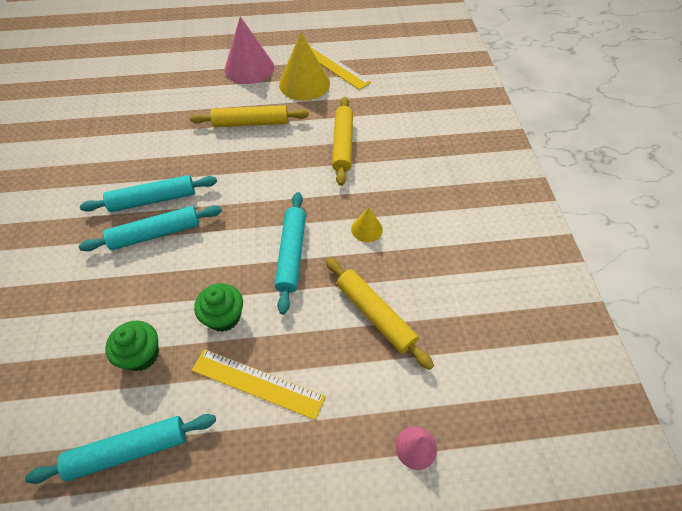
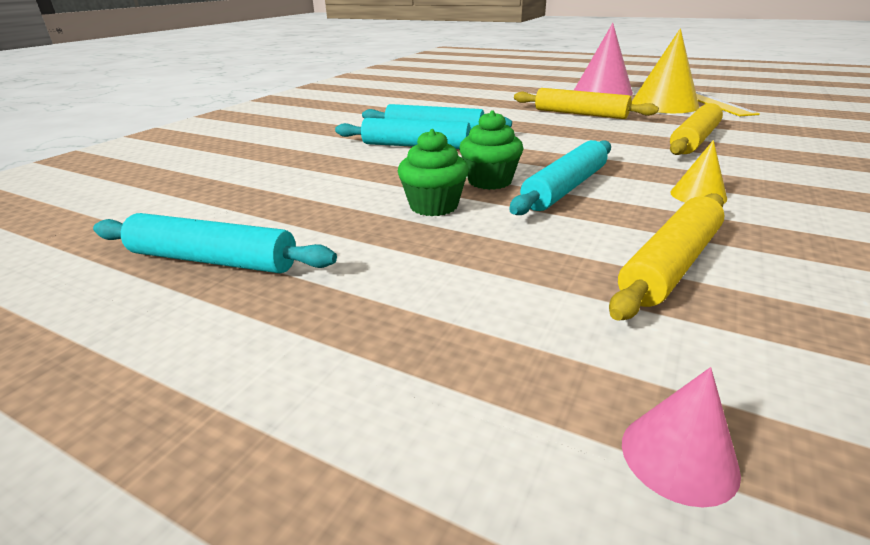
camera: 35 degrees right, 25 degrees down
green cupcake [105,321,159,371] -> green cupcake moved to [459,110,524,190]
yellow ruler [192,349,326,420] -> none
yellow rolling pin [325,257,434,370] -> yellow rolling pin turned 45 degrees clockwise [609,193,725,321]

